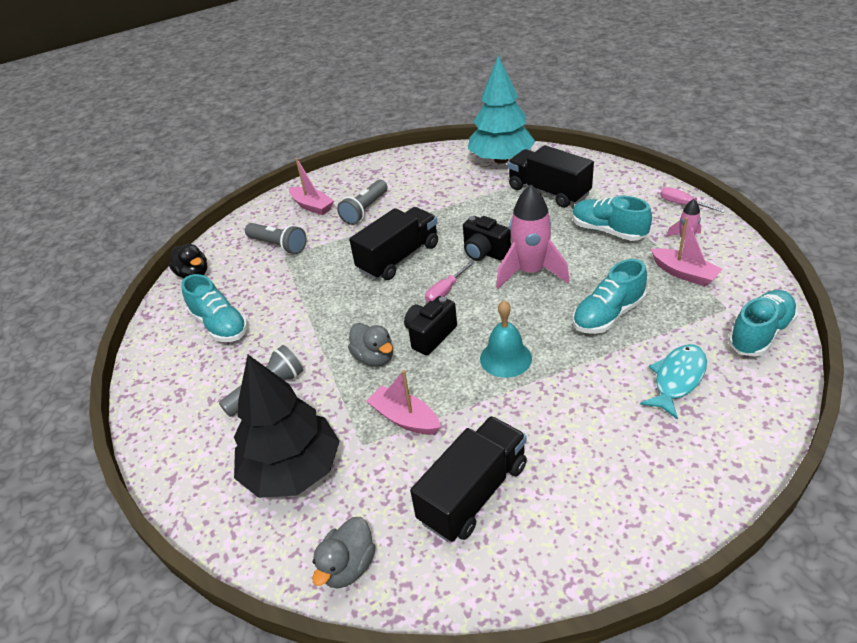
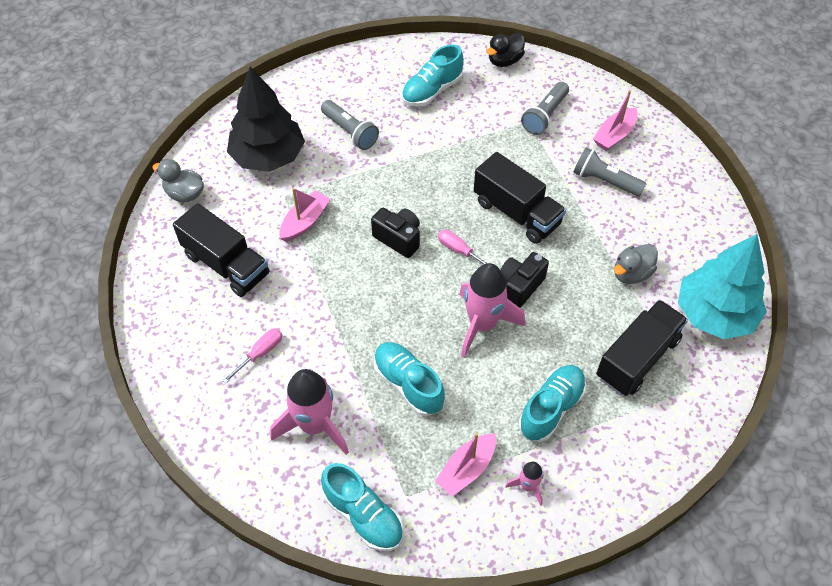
camera: 85 degrees right, 15 degrees up
grey duck [348,323,393,367] -> grey duck moved to [614,244,658,284]
turquoise bell [480,300,532,378] -> none
turquoise fish [640,344,707,420] -> pink rocket [270,369,349,455]
pink screwdriver [660,187,726,213] -> pink screwdriver moved to [222,328,282,384]

